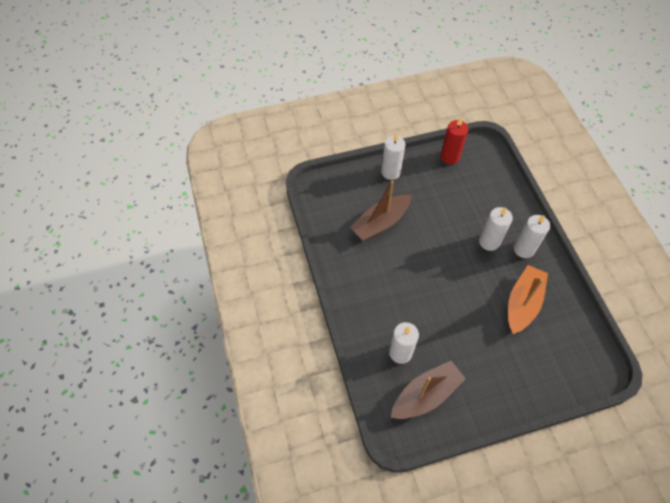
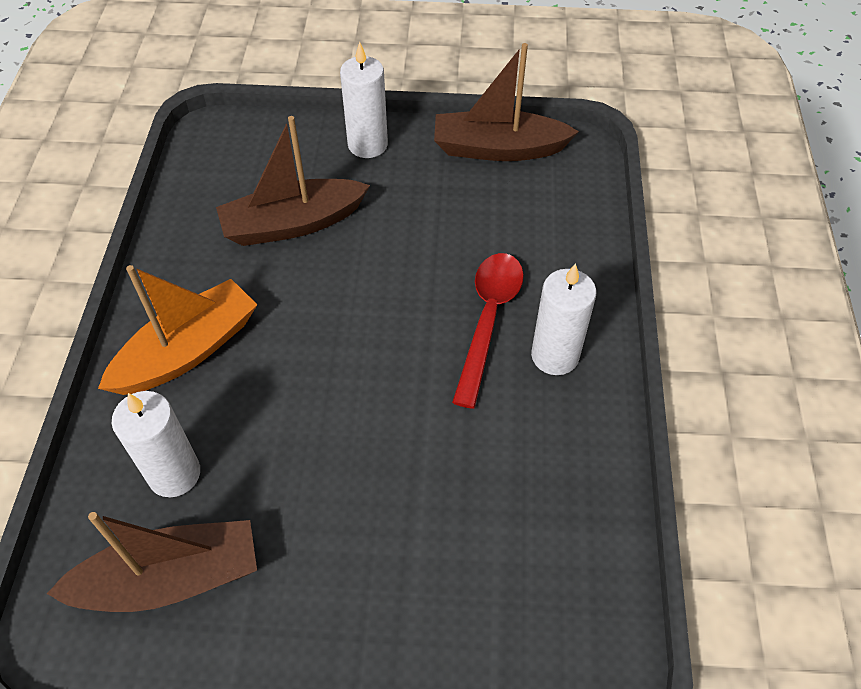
camera: 20 degrees right, 5 degrees down
red candle [441,118,468,165] -> brown boat [434,43,579,161]
white candle [479,207,513,251] -> red spoon [452,253,524,409]
orange boat [508,265,548,334] -> orange boat moved to [98,265,257,395]

